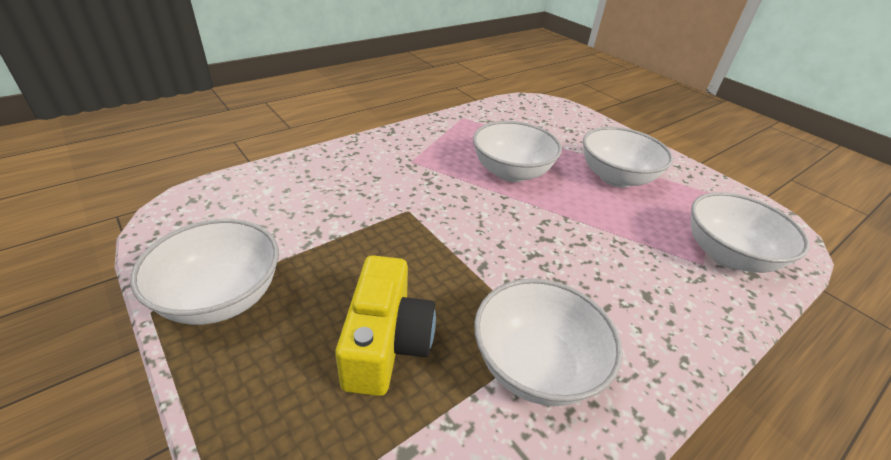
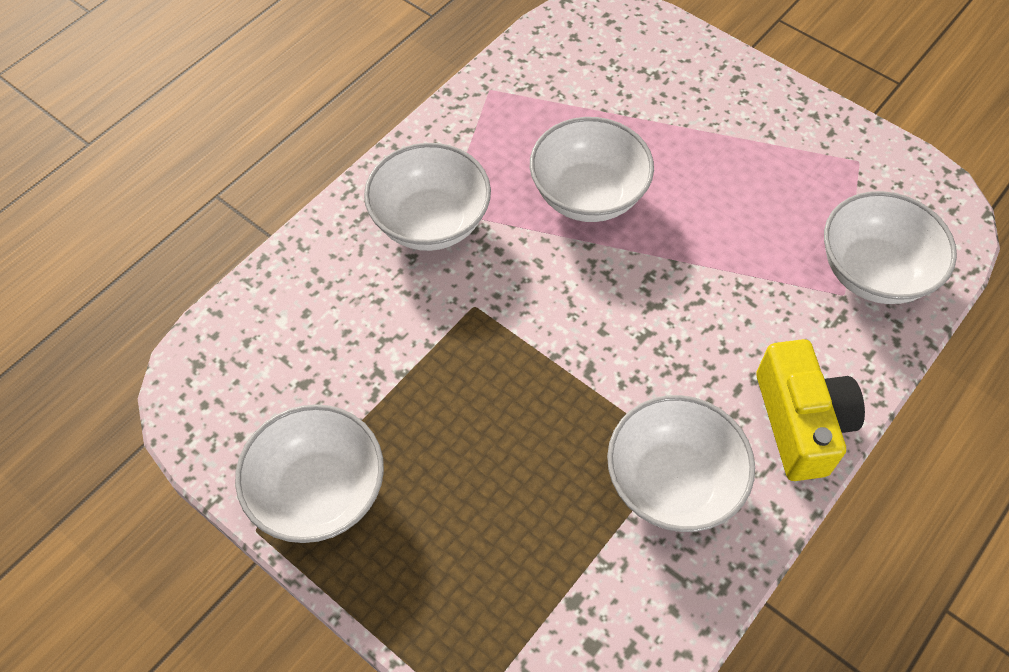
camera: 10 degrees left, 20 degrees up
yellow camera [335,255,436,396] -> yellow camera moved to [756,339,865,481]
white bowl [583,127,673,188] -> white bowl moved to [364,143,491,251]

